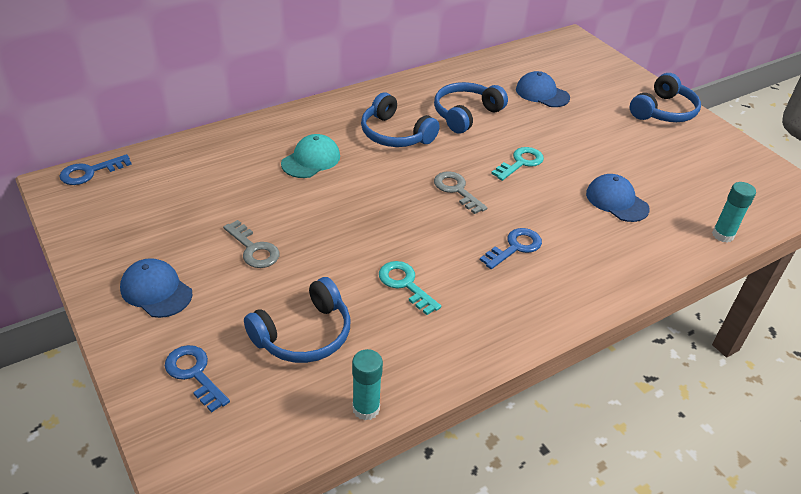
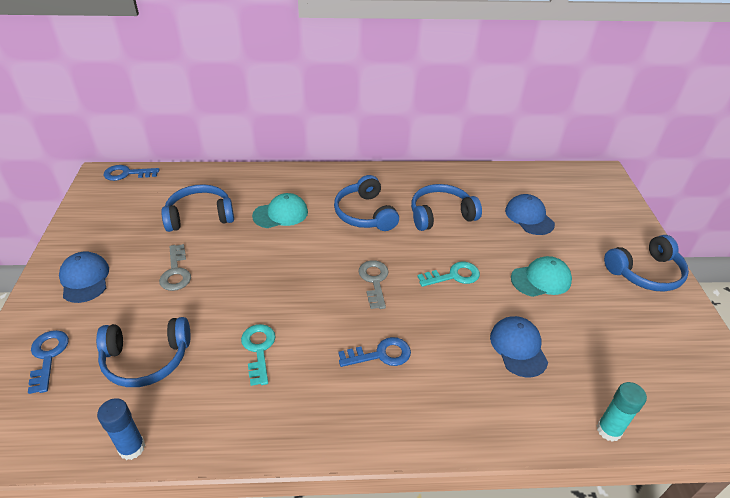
camera: 30 degrees right, 0 degrees up
turquoise glue stick [352,349,383,420] -> blue glue stick [97,398,145,460]
none -> blue headphones [161,184,234,232]
none -> turquoise cap [511,256,572,297]

